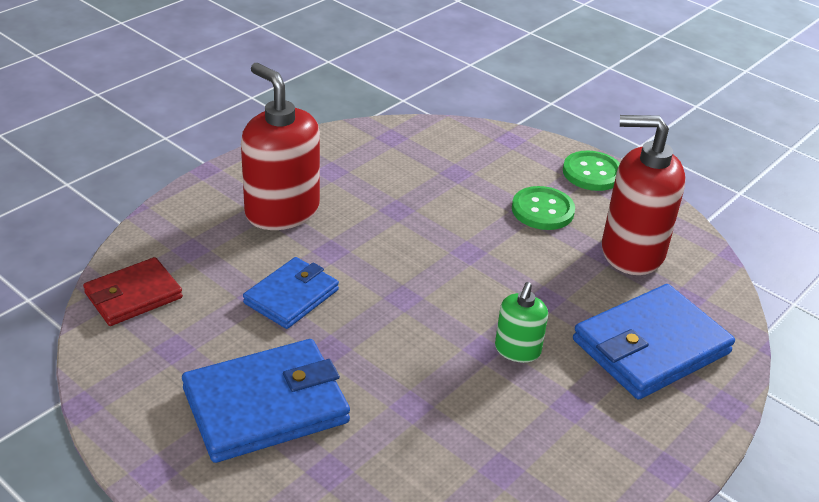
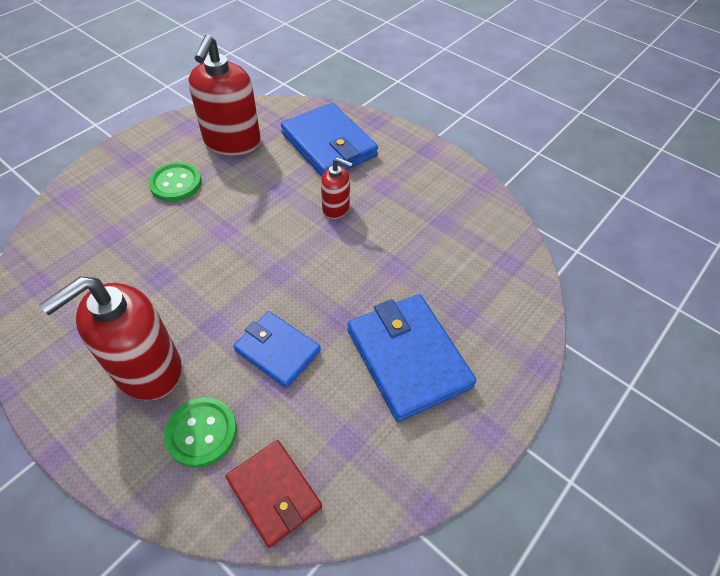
camera: 90 degrees left, 15 degrees up
green soap dispenser [495,282,548,363] -> red soap dispenser [321,158,353,219]
green button [563,151,620,191] -> green button moved to [164,397,237,468]

